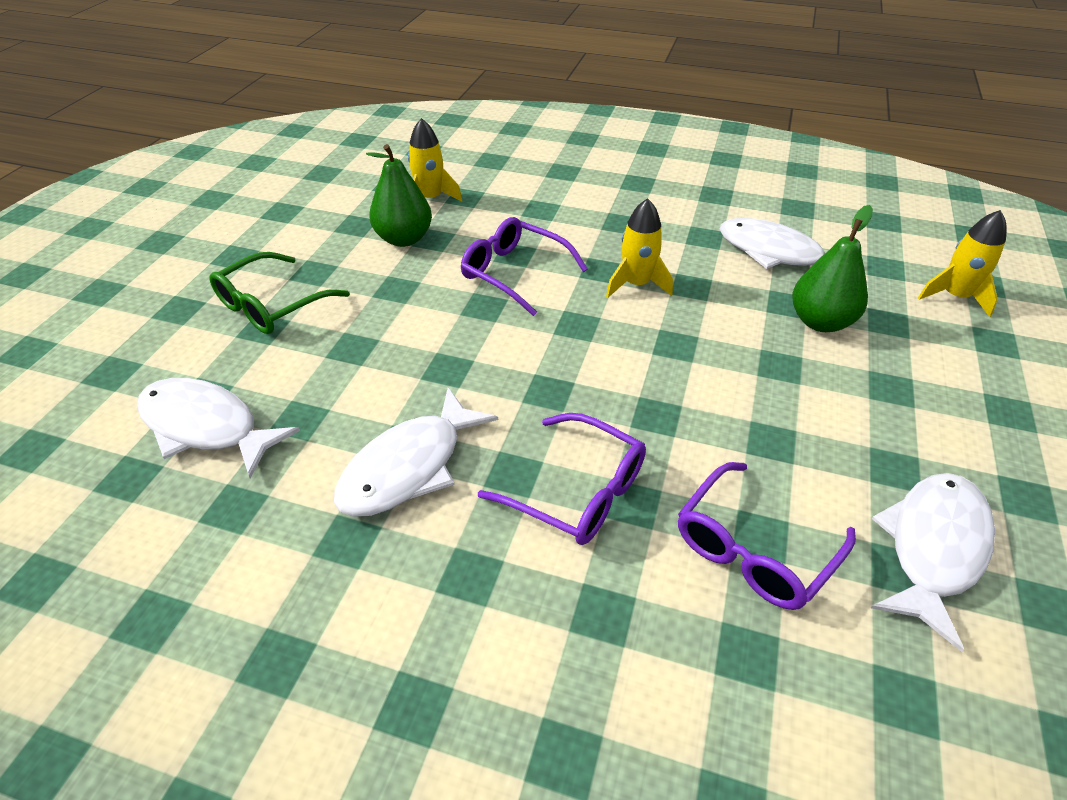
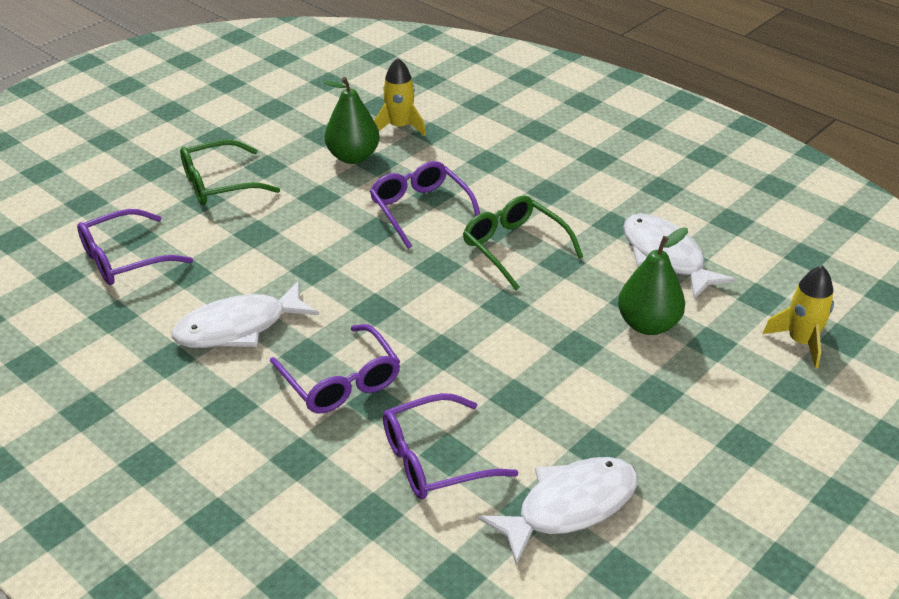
camera: 25 degrees right, 5 degrees down
white fish [137,378,300,478] -> purple glasses [77,209,193,285]
yellow rocket [606,198,673,298] -> green glasses [463,196,583,290]

